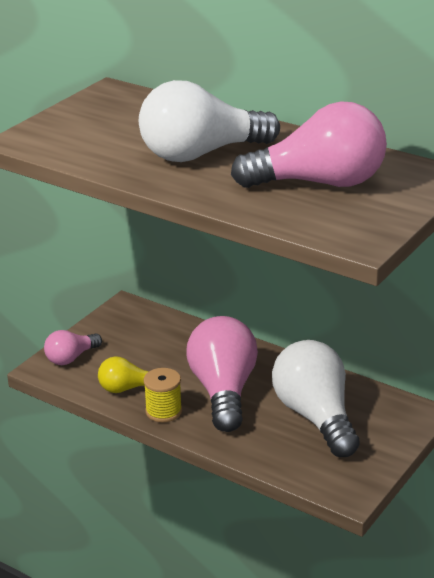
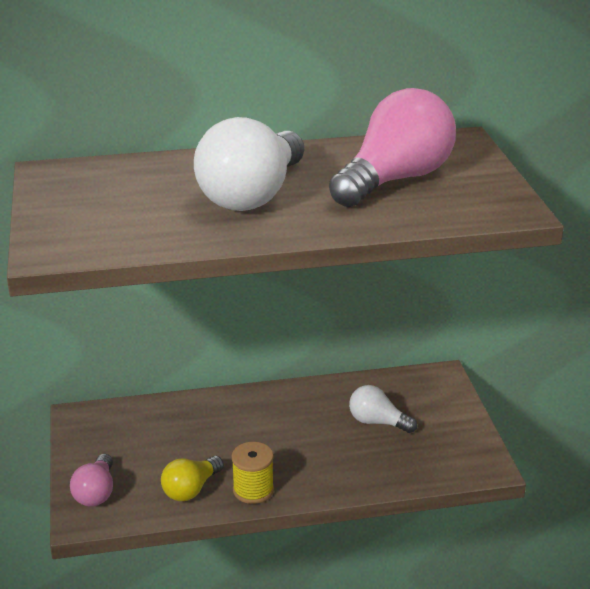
camera: 45 degrees left, 0 degrees up
pink light bulb [187,316,258,432] -> none
white light bulb [272,340,360,457] -> white light bulb [349,385,417,433], size x0.51

